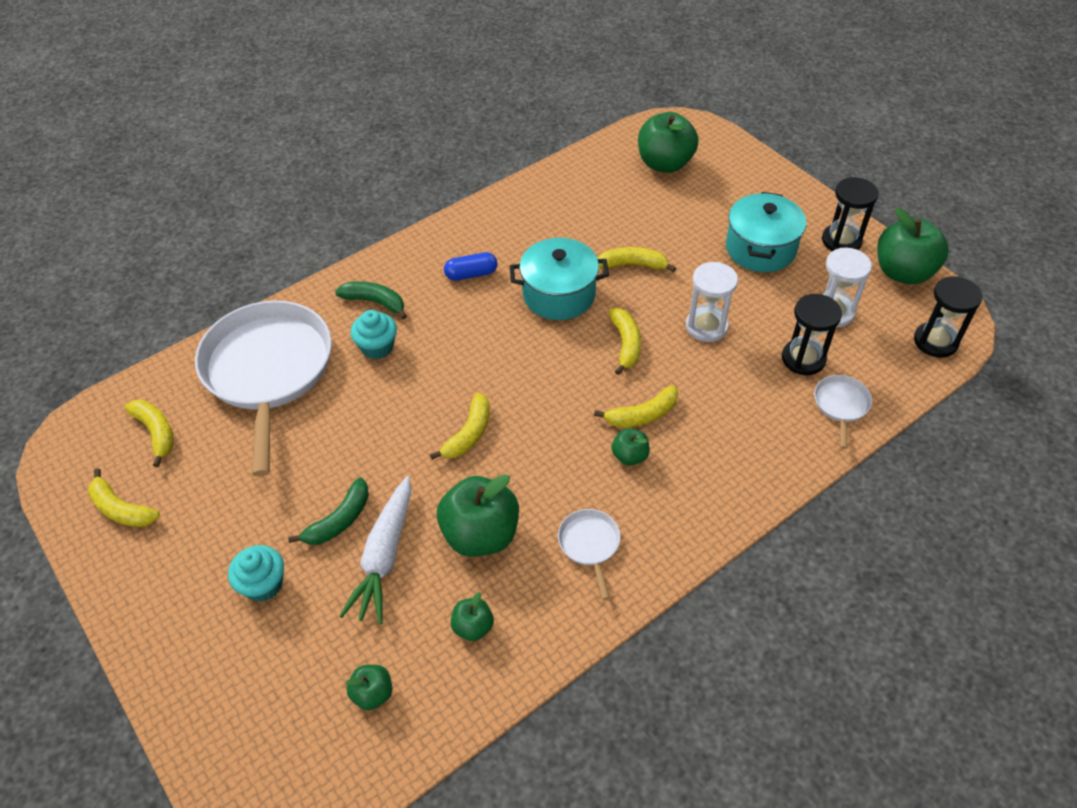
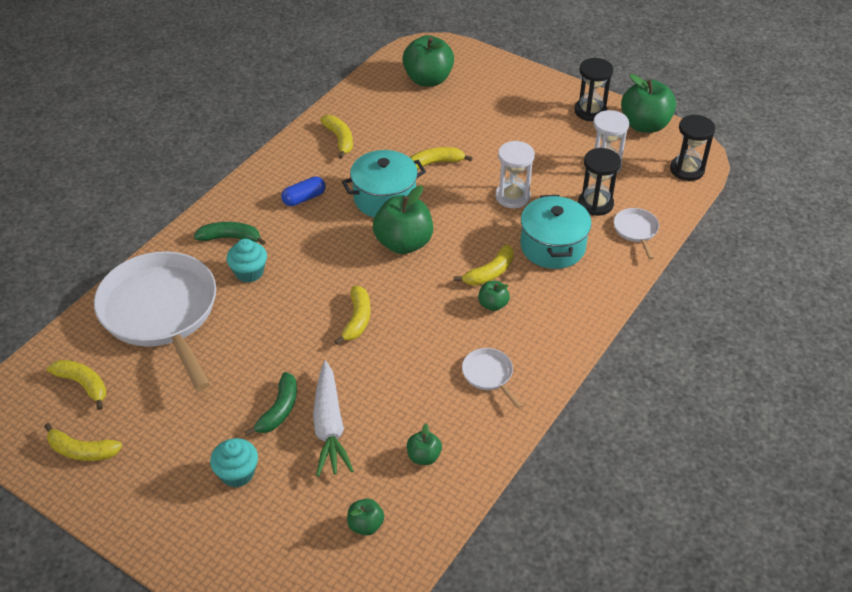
camera: 20 degrees left, 5 degrees down
green apple [437,474,519,557] -> green apple moved to [373,185,433,254]
yellow banana [609,308,641,375] -> yellow banana moved to [320,115,353,159]
turquoise pot [726,192,806,272] -> turquoise pot moved to [520,195,592,269]

